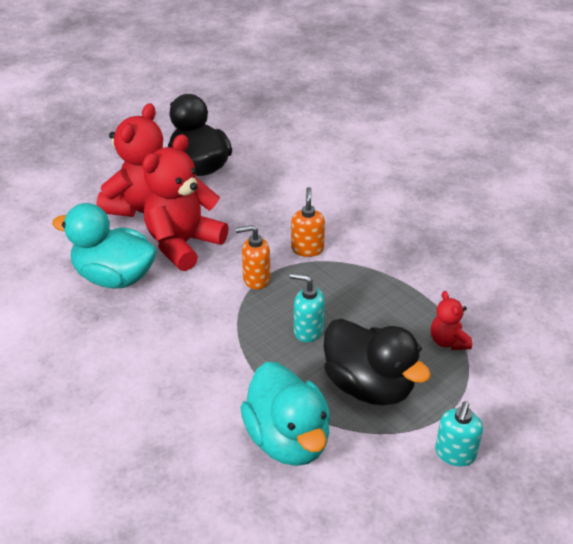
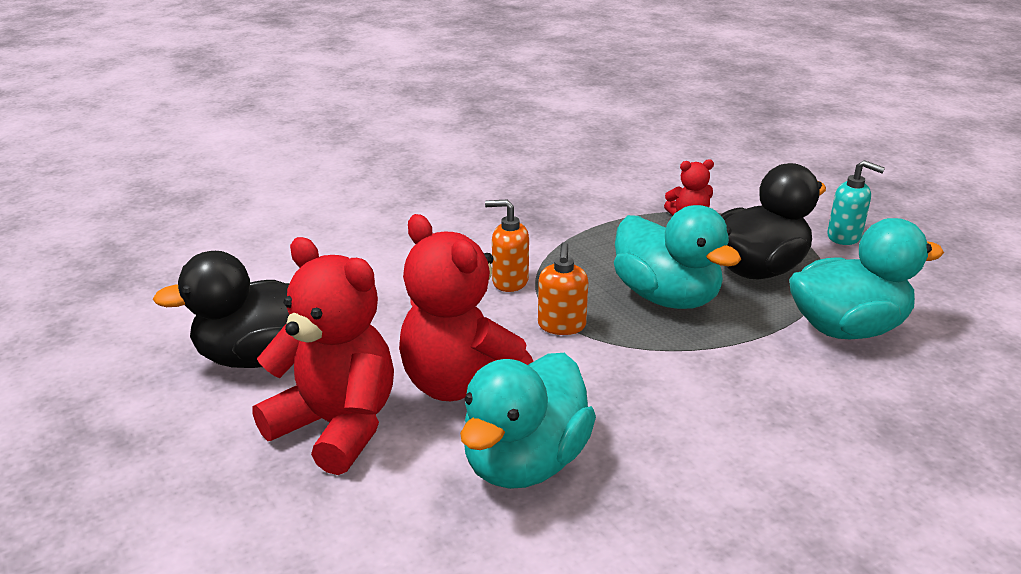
camera: 80 degrees left, 10 degrees down
turquoise soap dispenser [290,273,325,342] -> turquoise duck [614,205,741,309]

